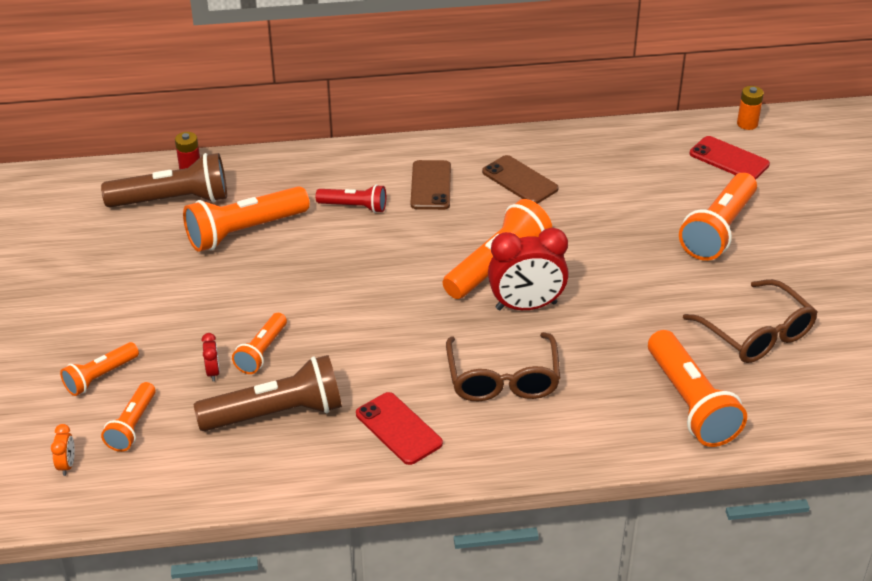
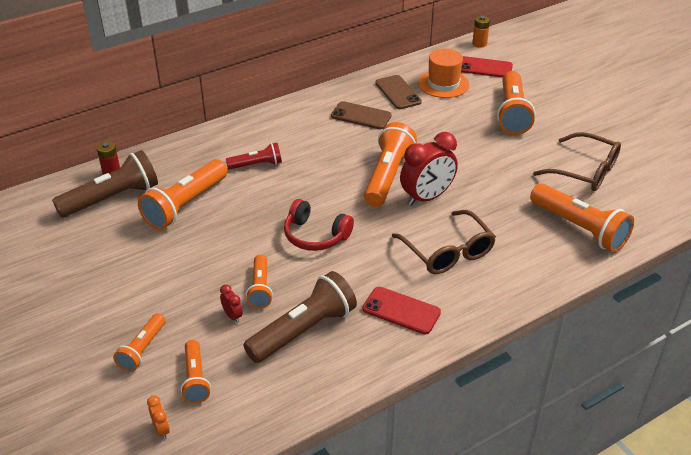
camera: 25 degrees left, 0 degrees up
brown phone [411,160,451,210] -> brown phone moved to [375,75,422,109]
none -> red headphones [284,199,354,251]
none -> orange hat [418,49,469,98]

